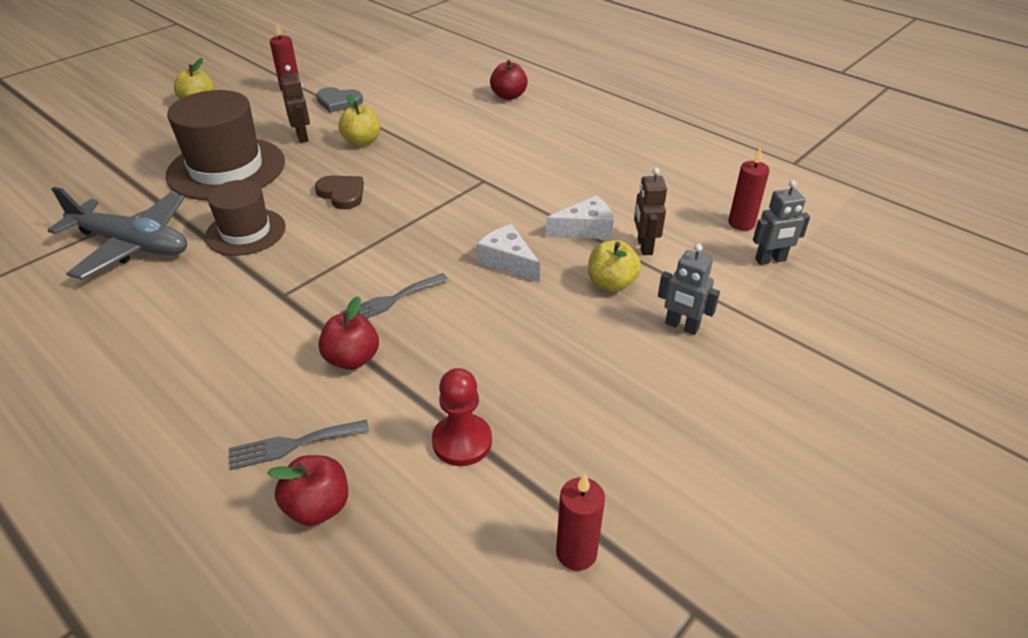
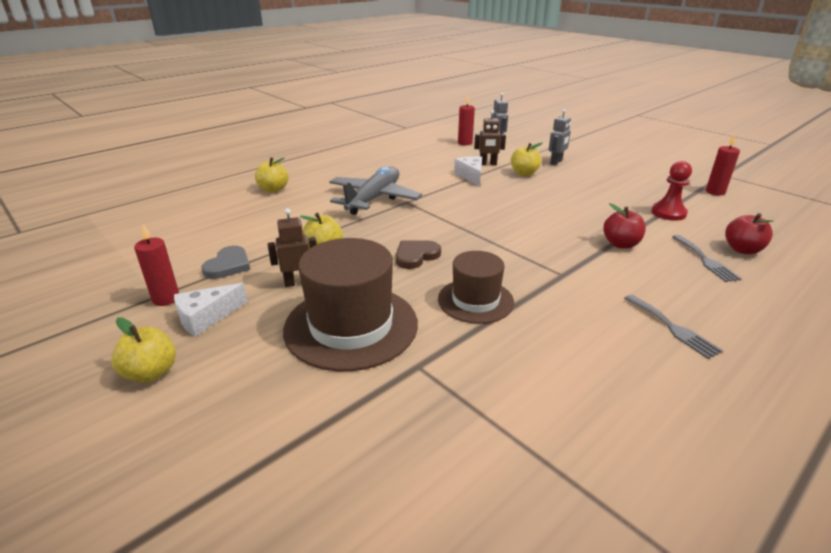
camera: 85 degrees left, 10 degrees down
grey plane [48,187,187,280] -> grey plane moved to [329,167,422,215]
grey fork [340,273,449,319] -> grey fork moved to [624,295,723,359]
white cheese [477,224,540,283] -> white cheese moved to [174,283,248,336]
red apple [490,60,528,100] -> yellow apple [255,157,289,192]

